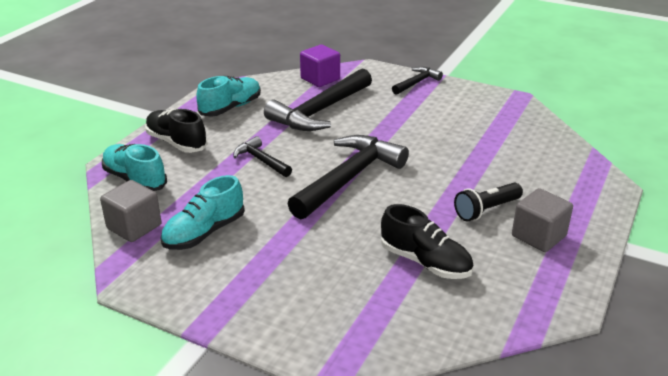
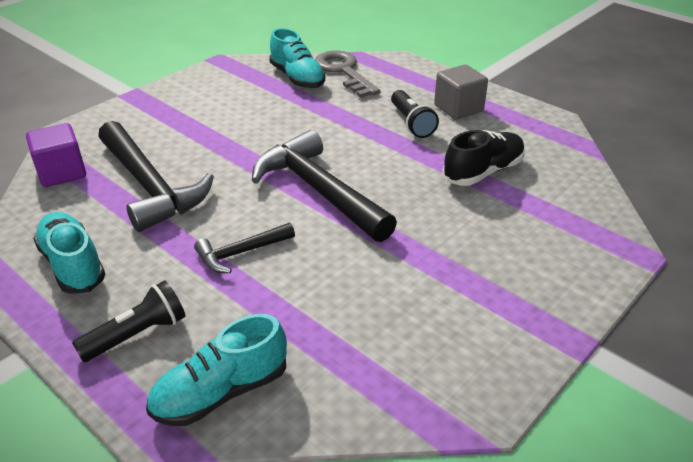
camera: 75 degrees left, 5 degrees up
grey cube [100,180,162,242] -> none
black shoe [145,109,208,153] -> black flashlight [72,280,185,362]
turquoise shoe [160,175,245,250] -> turquoise shoe moved to [269,28,325,89]
black hammer [392,67,443,95] -> none
none -> grey key [315,51,380,98]

